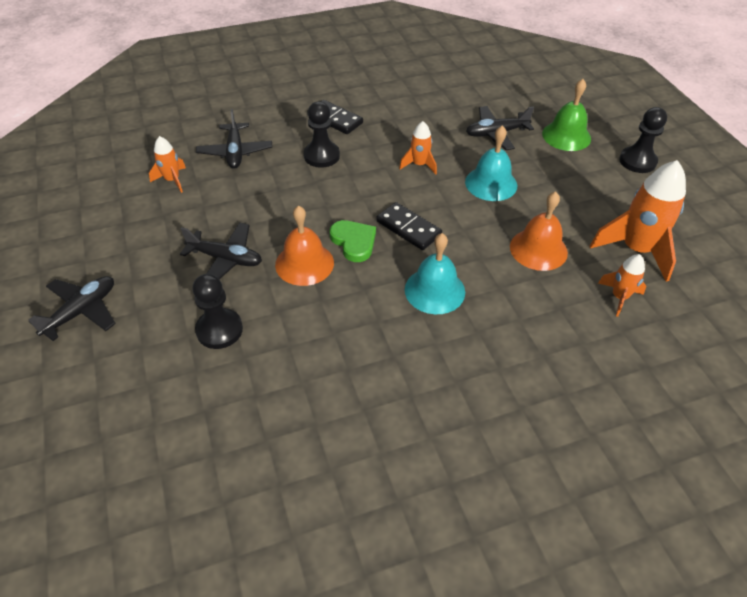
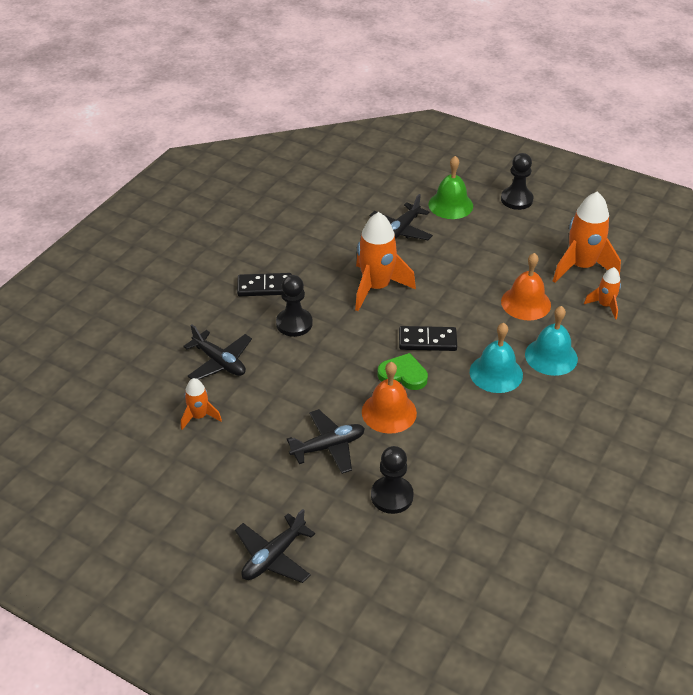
camera: 40 degrees left, 5 degrees down
black plane [28,276,116,341] -> black plane turned 135 degrees counterclockwise [235,509,315,583]
orange rocket [399,121,437,175] -> orange rocket [355,212,416,311], size x1.91
turquoise bell [465,125,517,201] -> turquoise bell moved to [525,306,578,376]

